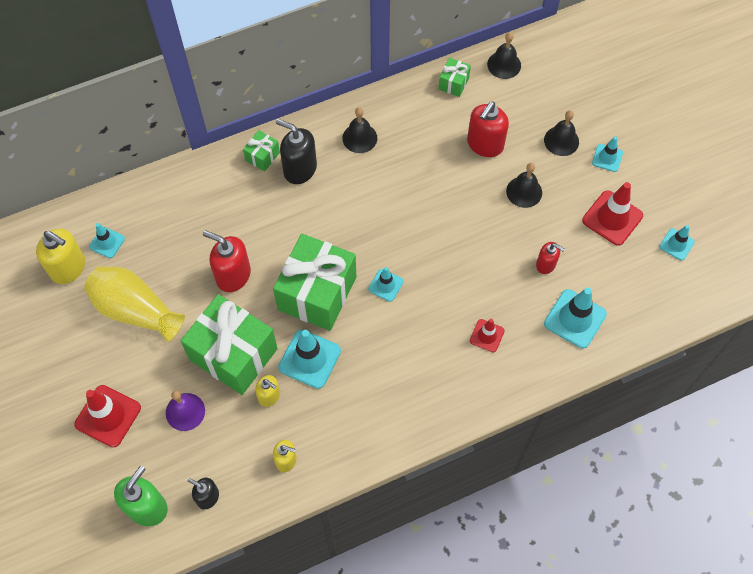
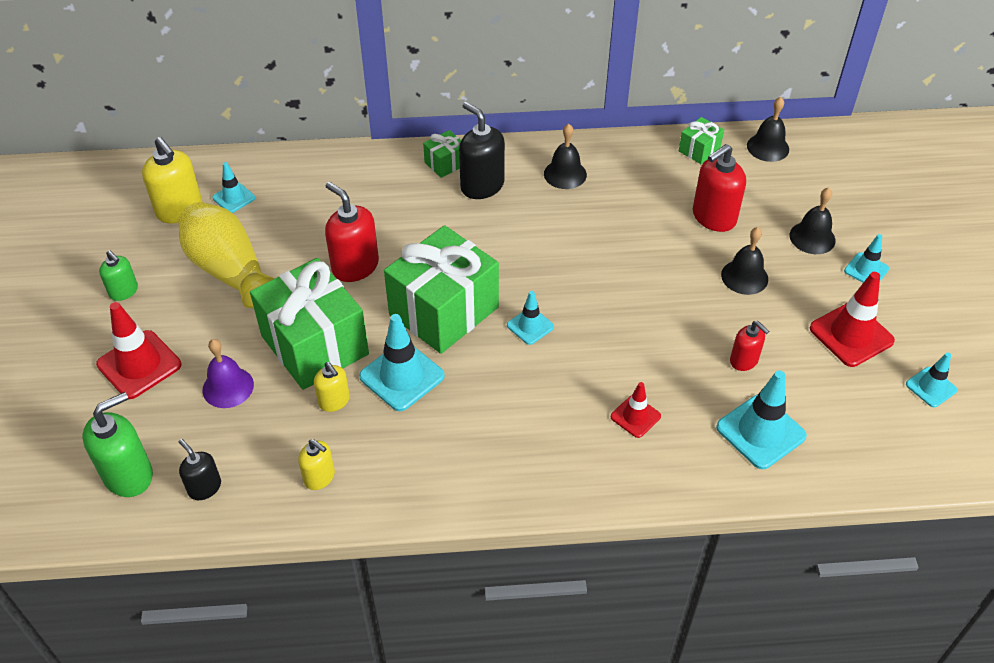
camera: 20 degrees right, 15 degrees down
none -> green soap dispenser [99,250,138,301]

